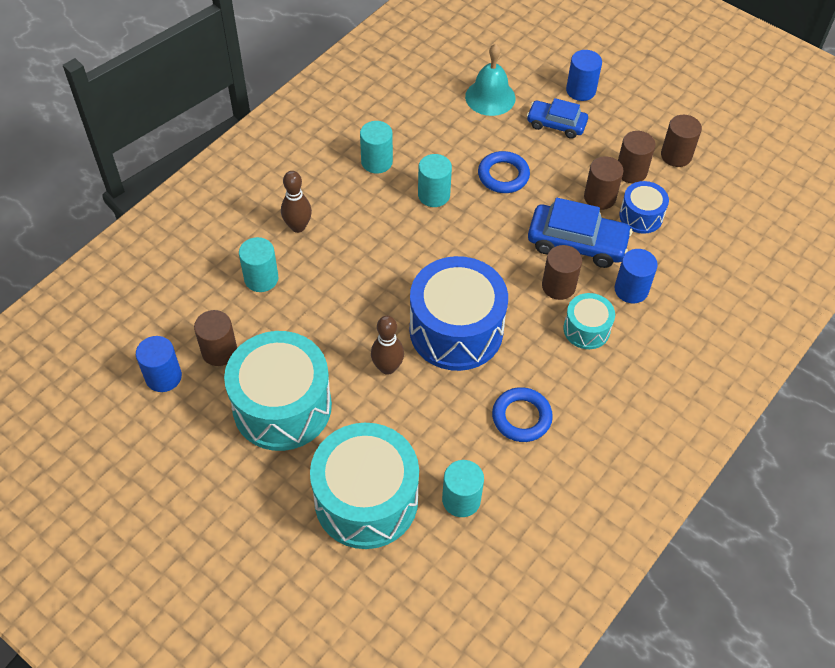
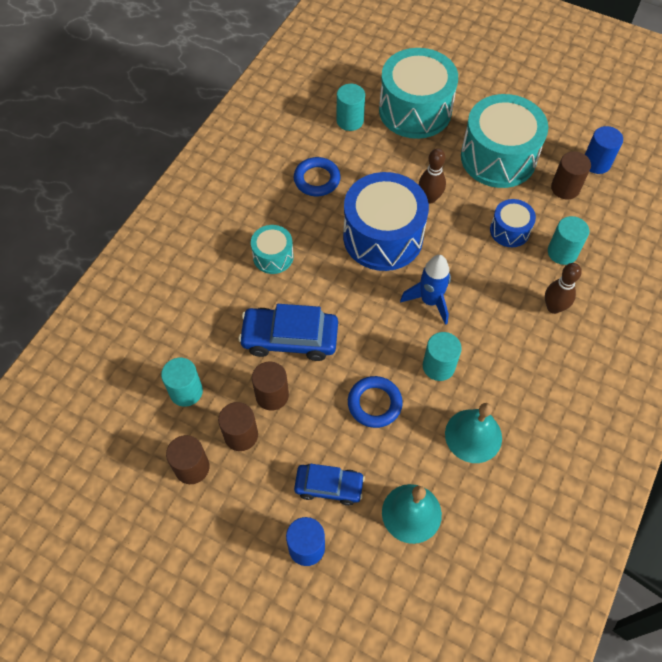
camera: 170 degrees right, 5 degrees up
turquoise cylinder [360,121,393,174] -> turquoise cylinder moved to [161,358,203,407]
brown cylinder [542,245,582,300] -> none
blue cylinder [615,249,658,303] -> none
blue drum [619,181,669,234] -> blue drum moved to [490,199,536,247]
none -> blue rocket [400,255,451,325]
none -> turquoise bell [445,403,502,463]

